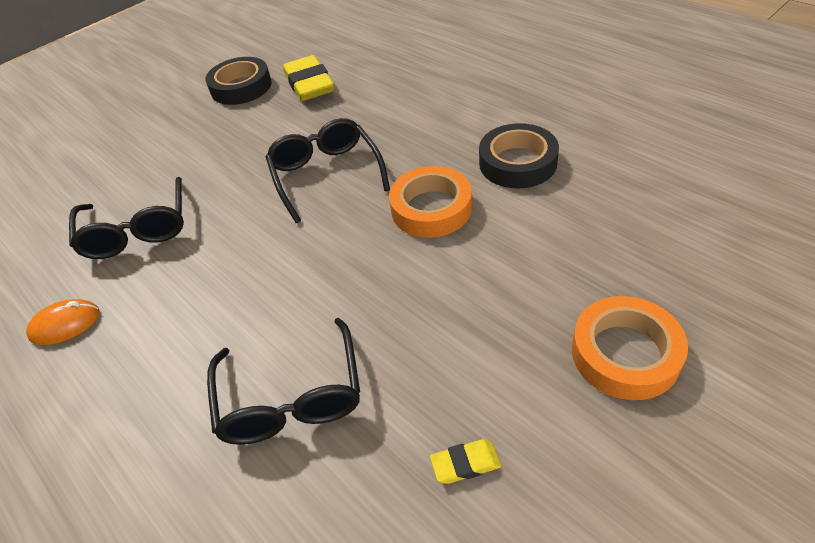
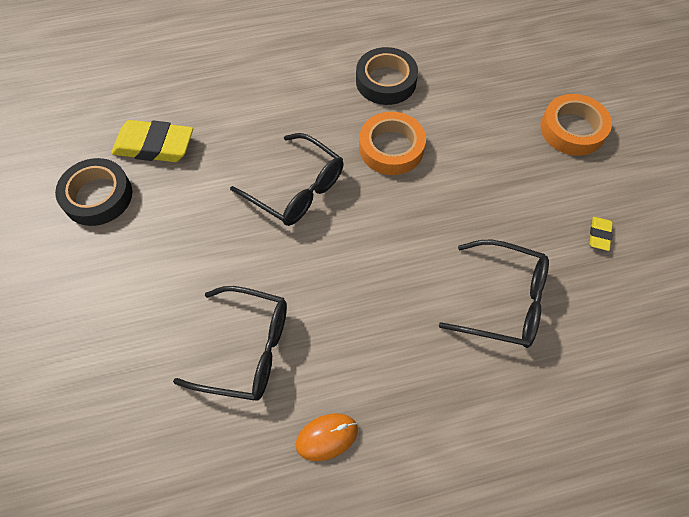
camera: 65 degrees left, 15 degrees up
orange mouse [26,299,100,345] -> orange mouse turned 60 degrees clockwise [296,413,358,461]
black glasses [266,118,390,223] -> black glasses turned 150 degrees counterclockwise [230,133,343,226]

